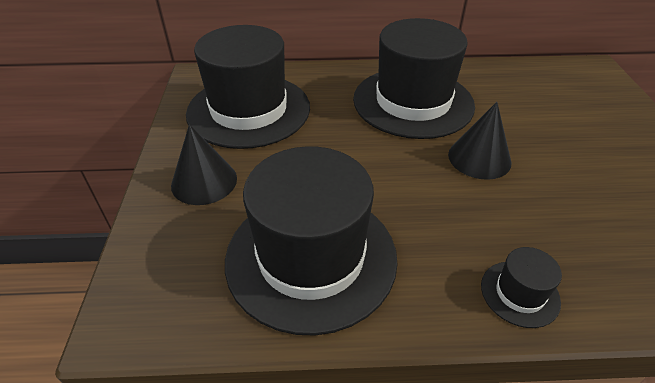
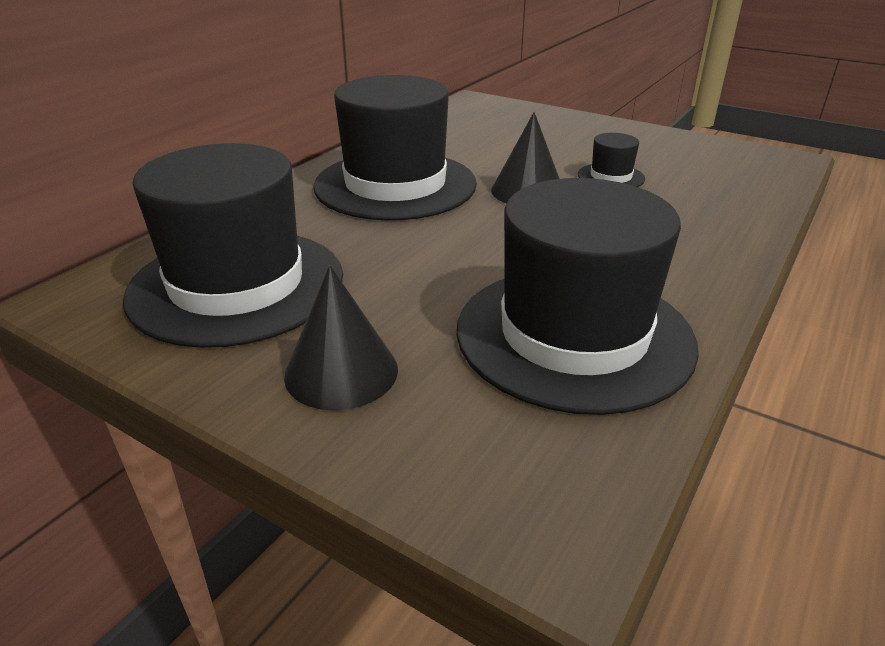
camera: 55 degrees left, 10 degrees down
black hat [481,247,562,328] -> black hat moved to [578,133,645,187]

